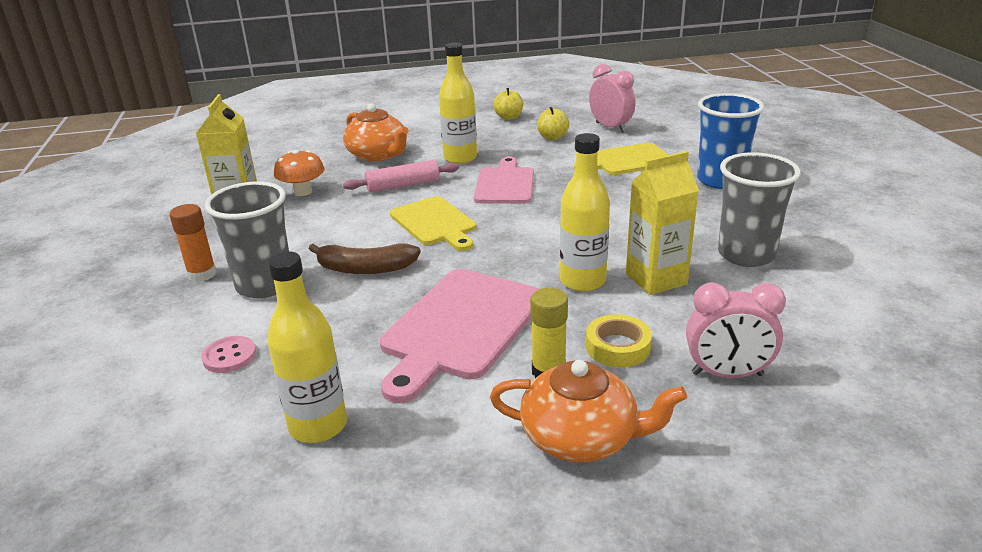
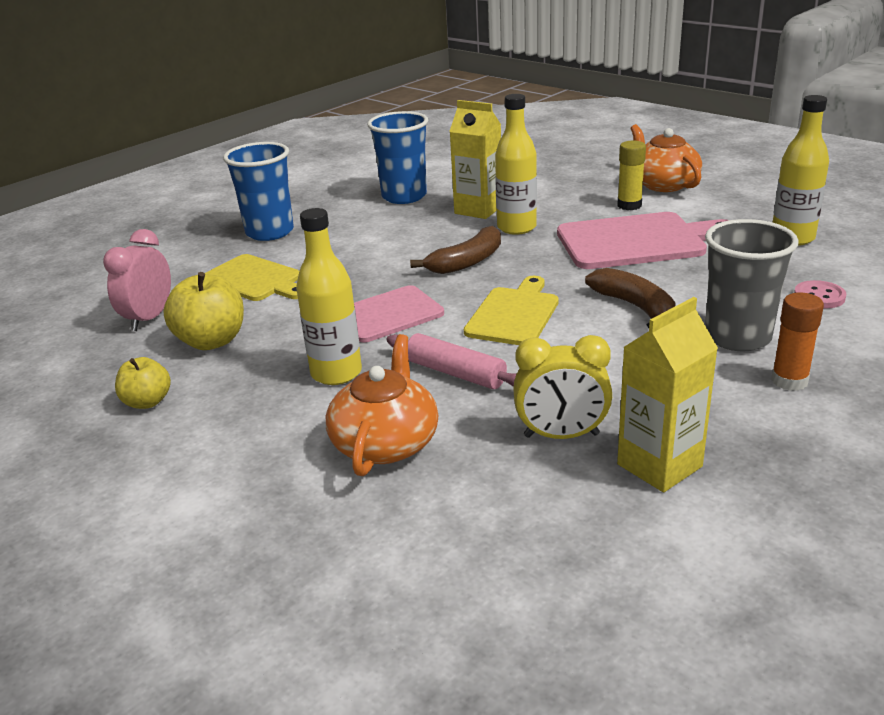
camera: 125 degrees left, 0 degrees up
orange mushroom [274,150,325,196] -> yellow clock [513,335,612,439]
yellow apple [537,107,570,140] -> yellow apple [163,272,244,350], size x1.62
yellow tape [586,314,652,367] -> none
pink clock [686,282,786,378] -> none
grey cup [718,152,801,267] -> blue cup [367,111,428,204]
none -> brown banana [410,226,501,274]

